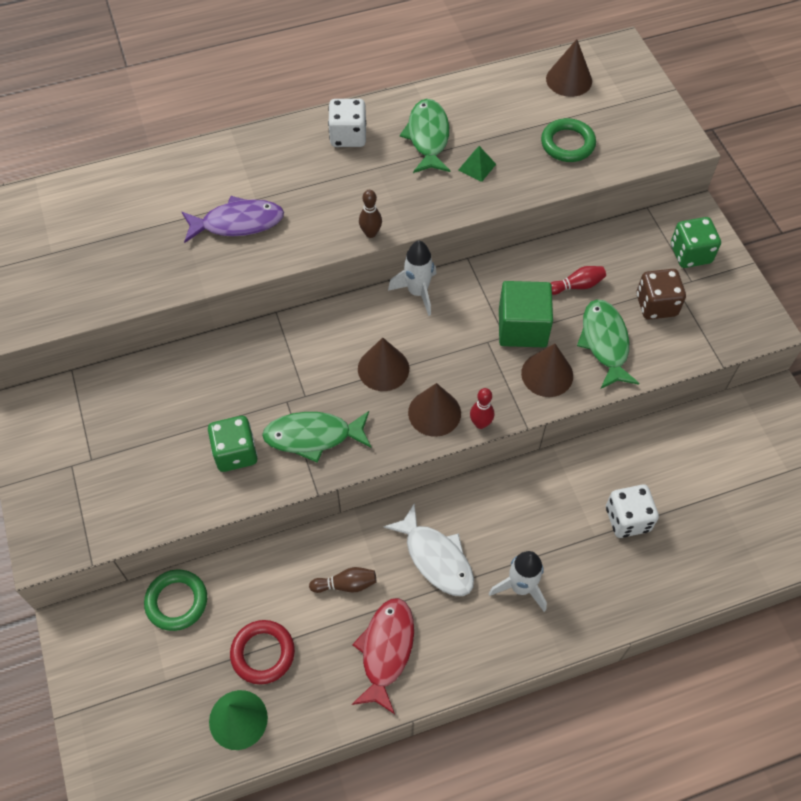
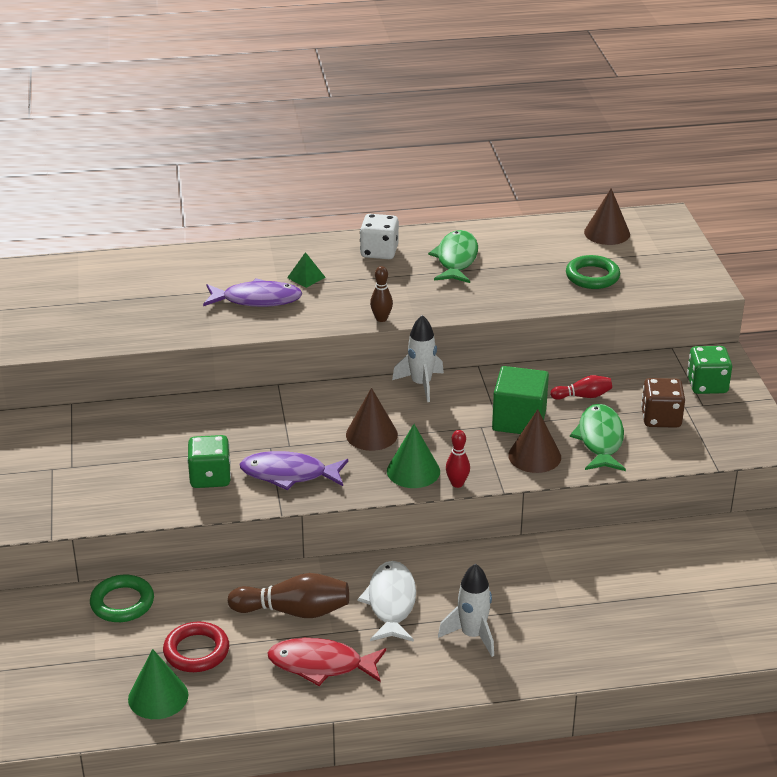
camera: 10 degrees right, 25 degrees down
green fish [262,411,371,463] -> purple fish [240,451,348,490]
brown bowling pin [309,567,376,593] -> brown bowling pin [228,573,349,618], size x1.76
red fish [352,598,414,714] -> red fish turned 105 degrees counterclockwise [267,638,386,686]
white fish [383,503,474,596] -> white fish turned 150 degrees counterclockwise [357,561,416,642]
brown cone [408,383,461,437] -> green cone [387,424,440,488]
green pyramid [459,146,496,182] -> green pyramid moved to [287,252,326,288]
white dice [606,484,659,538] -> none

